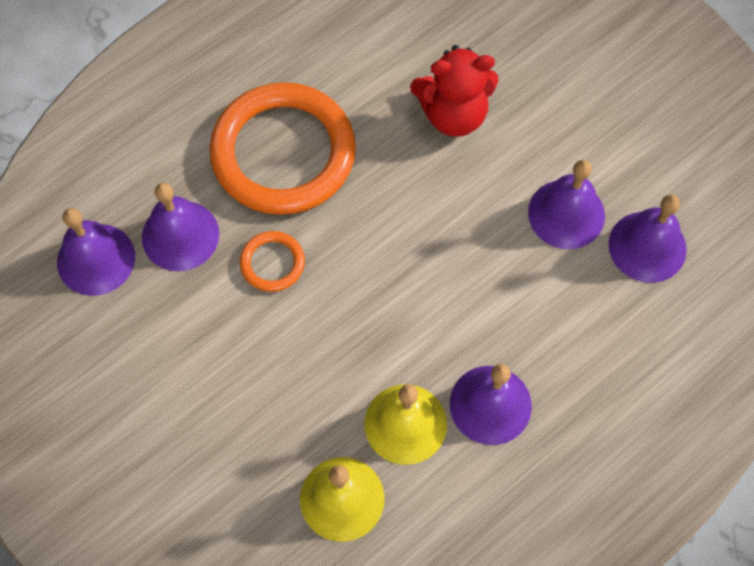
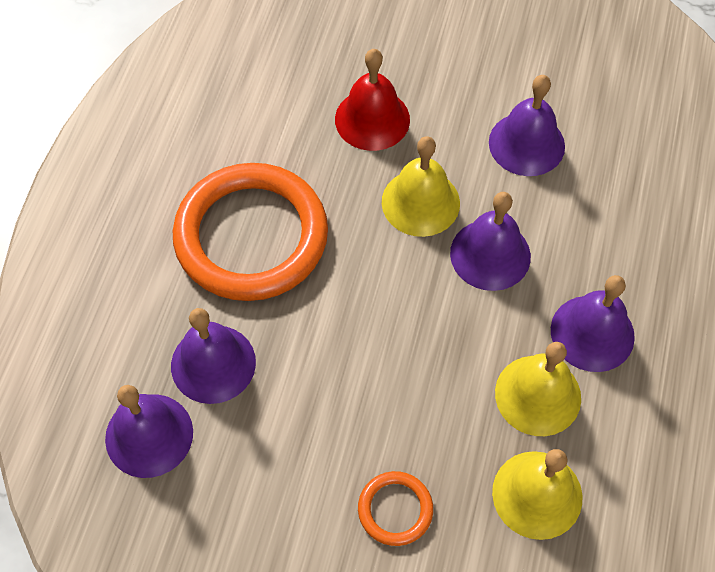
camera: 35 degrees left, 5 degrees down
orange ring [240,231,305,292] -> orange ring moved to [358,471,433,546]
red teddy bear [410,45,498,137] -> red bell [335,49,410,151]
purple bell [609,194,687,283] -> purple bell moved to [450,192,531,291]
none -> yellow bell [382,136,460,237]

